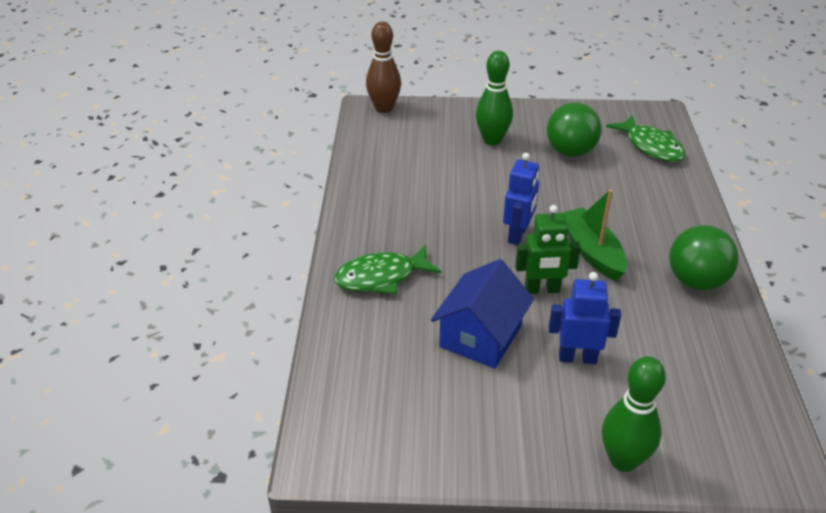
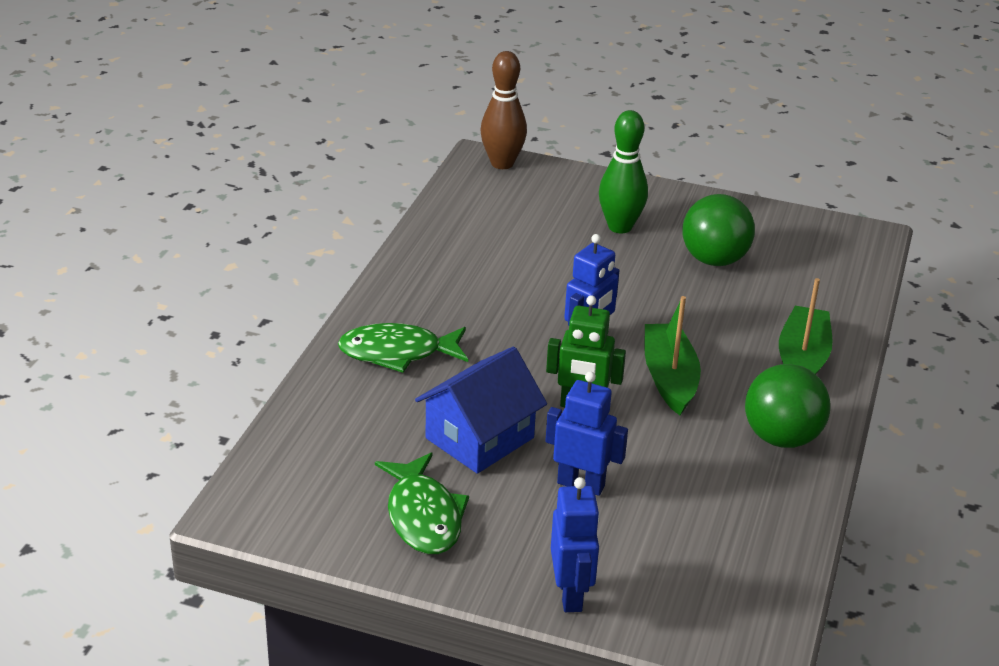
camera: 15 degrees right, 5 degrees down
green bowling pin [602,356,666,472] -> blue robot [551,477,600,612]
green fish [606,115,686,162] -> green fish moved to [375,452,469,554]
none -> green boat [779,278,833,375]

